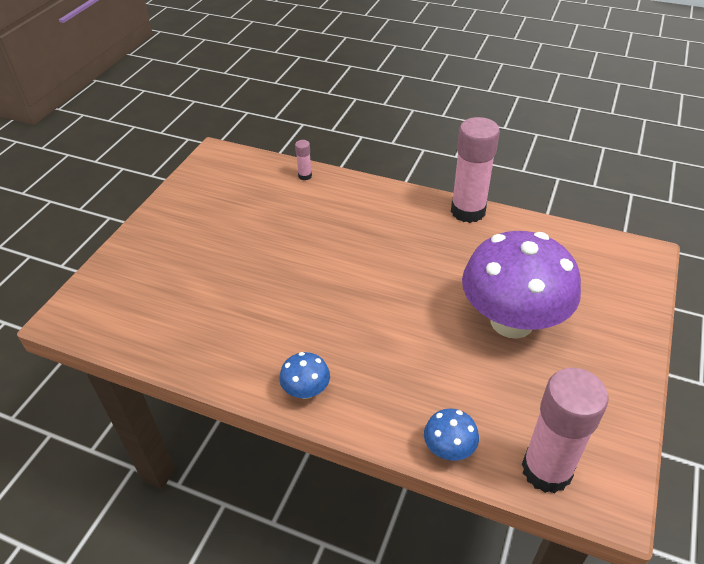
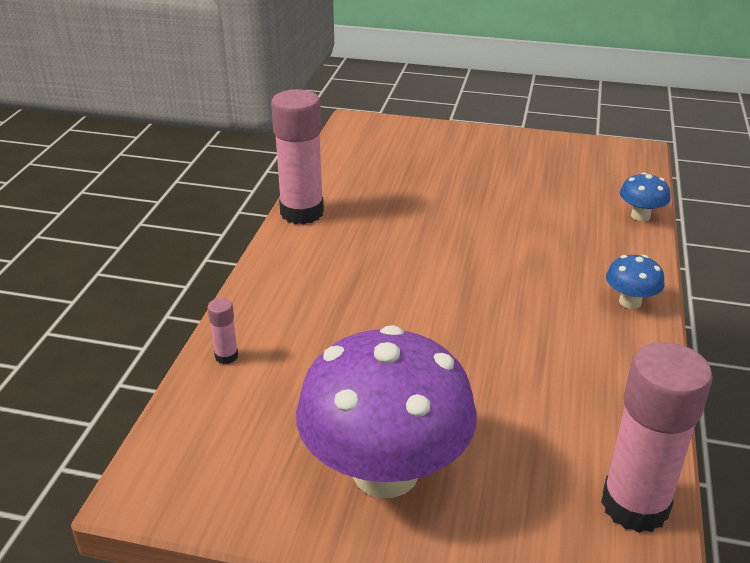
camera: 100 degrees left, 10 degrees down
purple mushroom [462,231,581,339] -> purple mushroom moved to [296,325,477,498]
pink glue stick [522,368,608,493] -> pink glue stick moved to [601,342,713,533]

